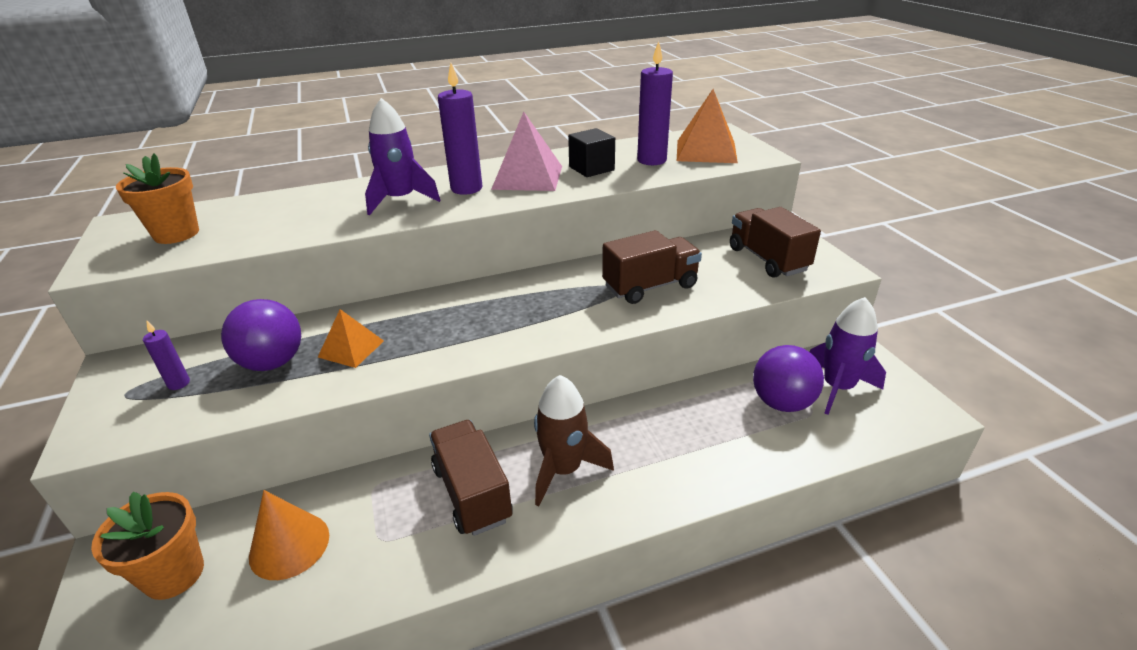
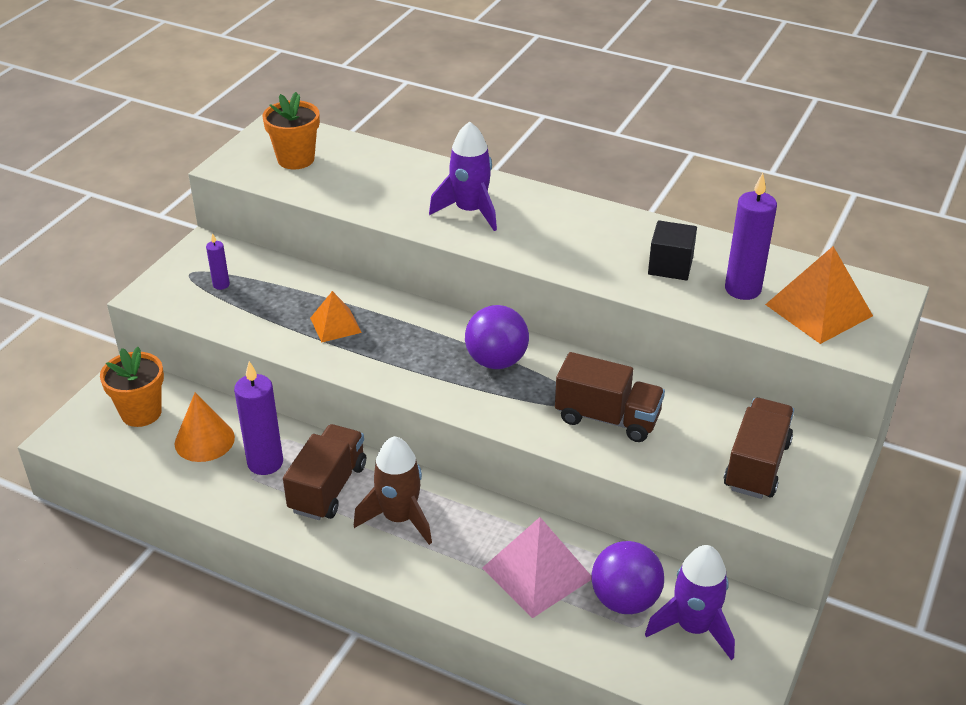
camera: 45 degrees right, 5 degrees up
purple ball [221,299,301,371] -> purple ball moved to [465,305,529,369]
purple candle [438,63,482,195] -> purple candle moved to [234,361,283,475]
pink pyramid [491,112,562,191] -> pink pyramid moved to [482,517,592,618]

